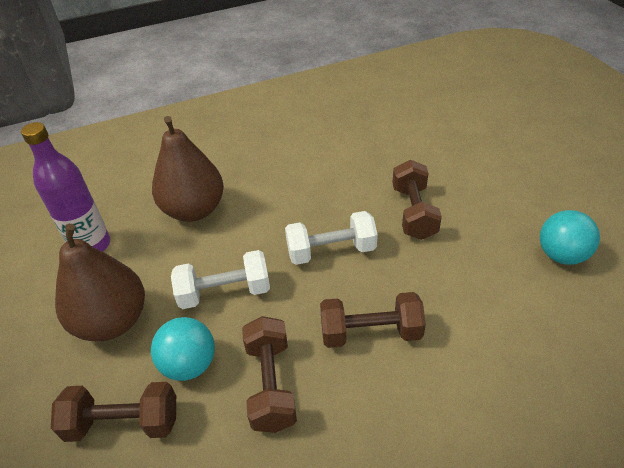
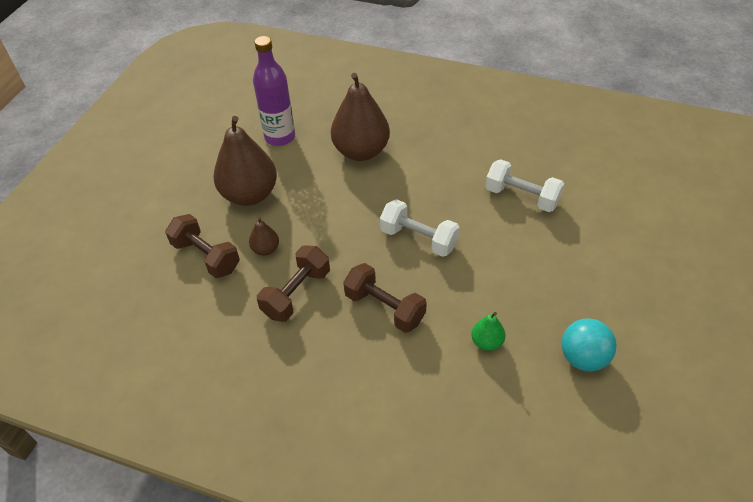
camera: 40 degrees right, 5 degrees up
turquoise ball [151,317,215,381] -> brown pear [249,217,279,256]
white dumbbell [171,250,270,309] -> white dumbbell moved to [485,159,564,212]
brown dumbbell [392,160,442,240] -> none
none -> green pear [471,312,505,351]

